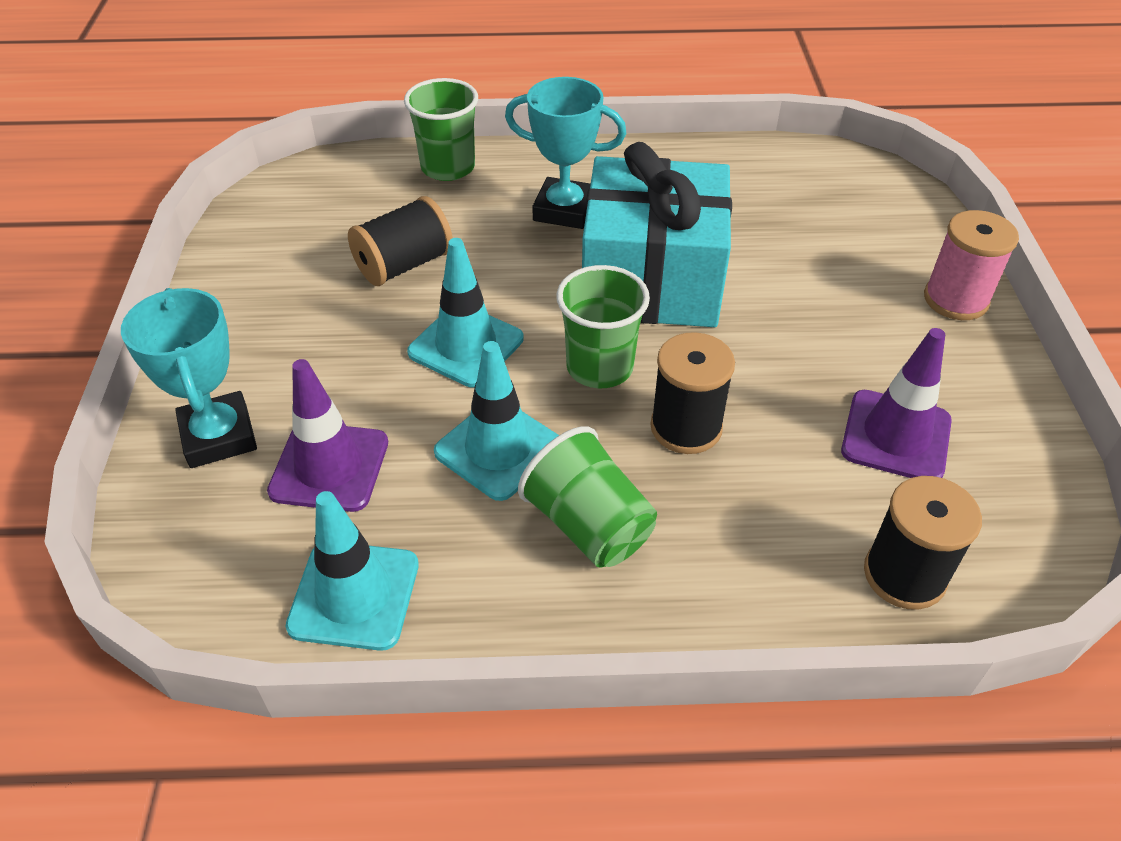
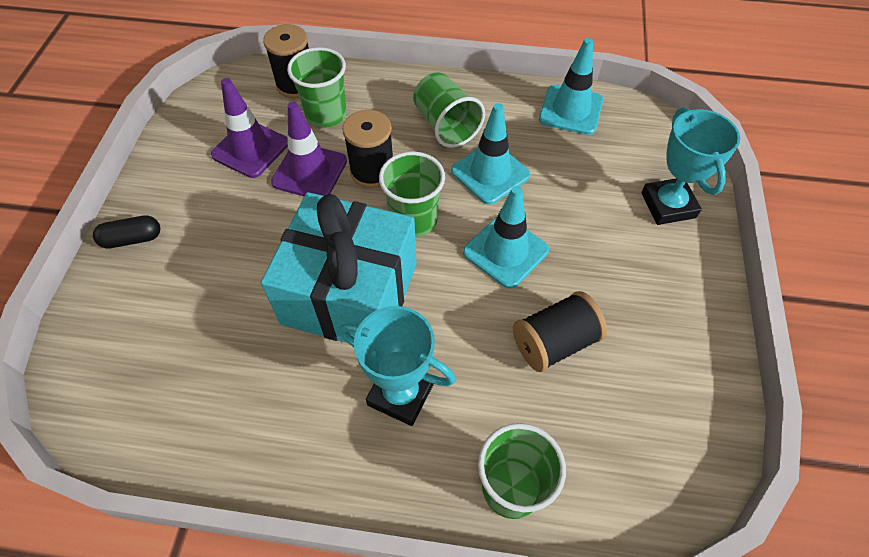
camera: 170 degrees left, 10 degrees up
purple traffic cone [267,359,388,512] -> purple traffic cone moved to [271,102,347,196]
pink spool [924,210,1019,320] -> black capsule [93,215,160,249]
none -> green cup [287,47,347,128]

